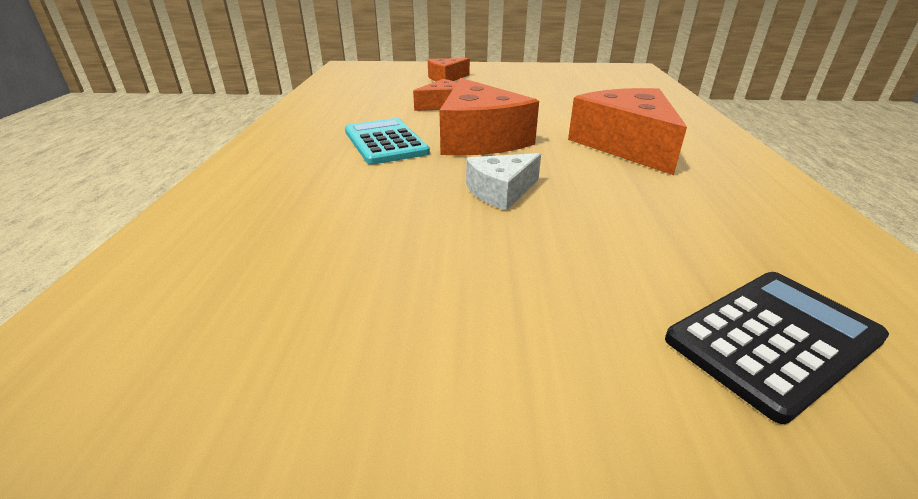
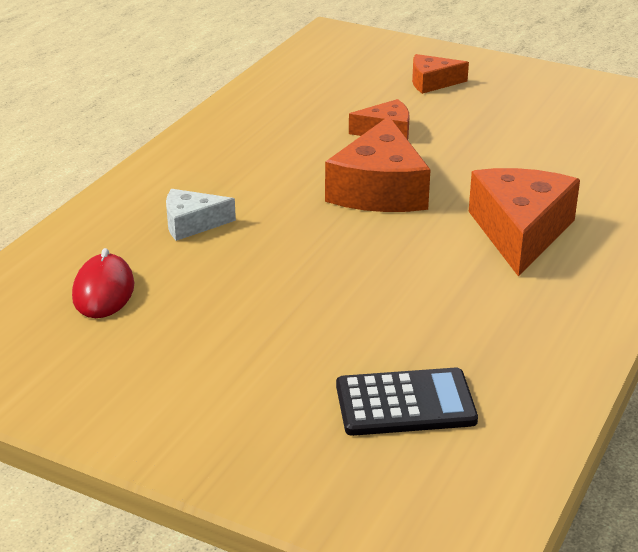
camera: 25 degrees right, 0 degrees up
turquoise calculator [345,118,430,165] -> none
white cheese [466,153,541,211] -> white cheese moved to [166,189,236,241]
none -> red mouse [72,248,134,318]

